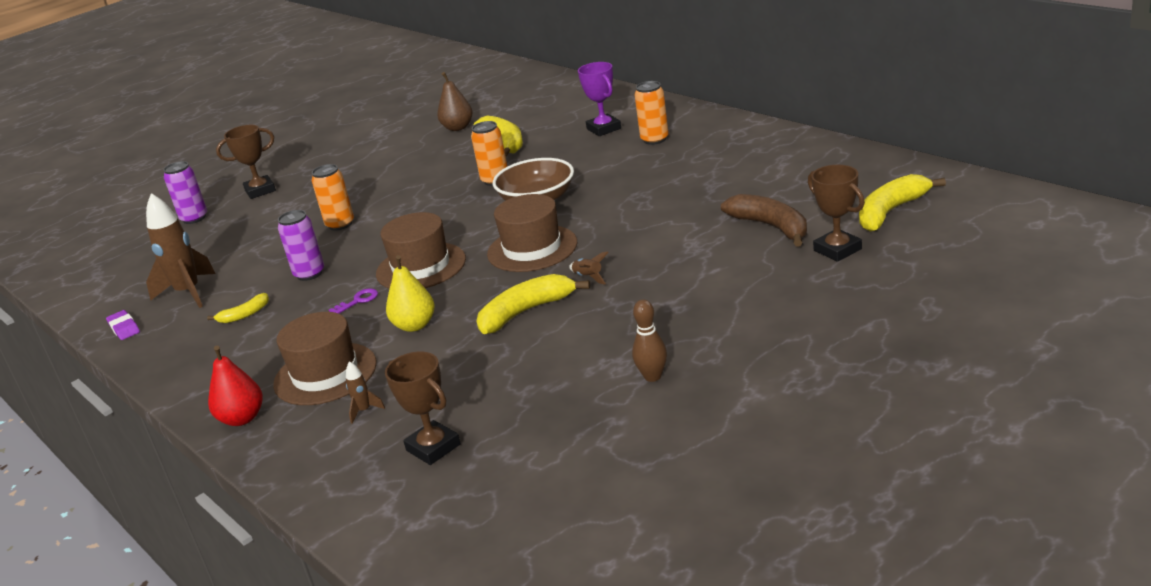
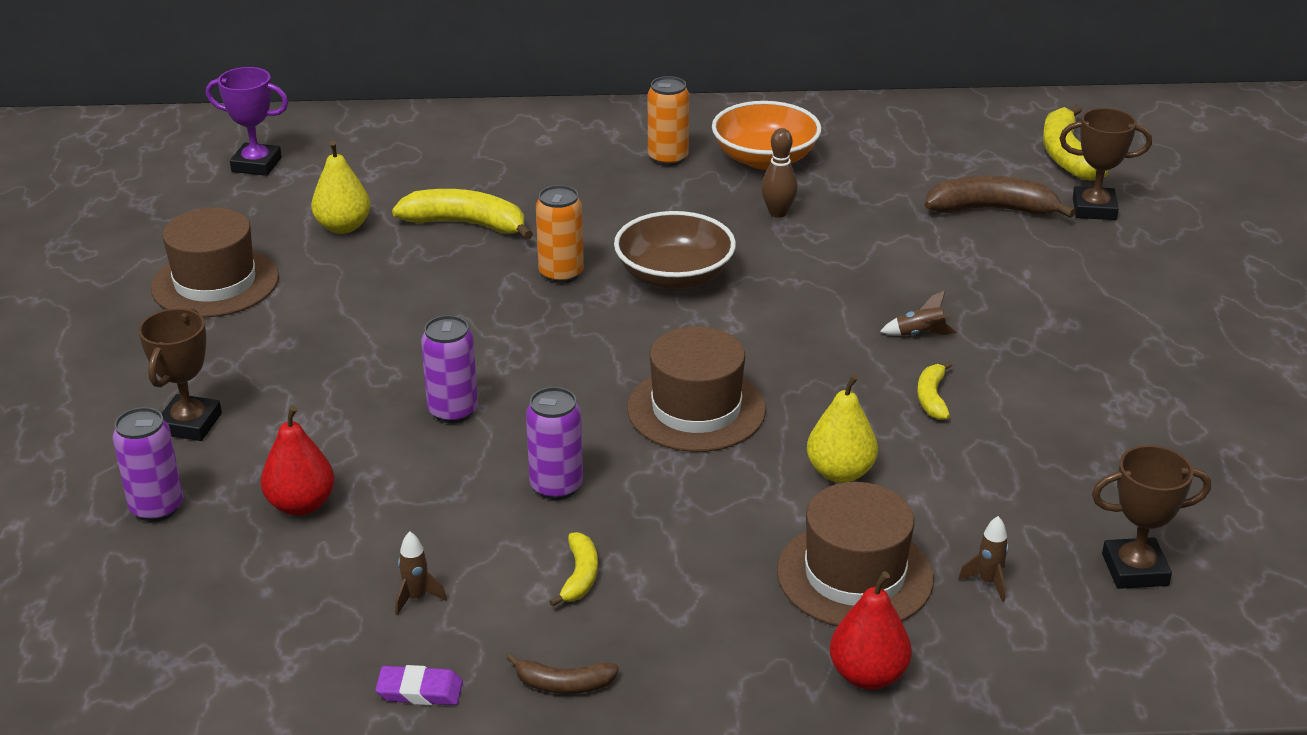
camera: 55 degrees left, 5 degrees up
brown rocket [146,193,216,308] -> brown rocket [395,532,447,616], size x0.44
orange can [312,164,354,231] -> purple can [421,315,478,424]
purple key [329,289,378,314] -> none
brown pear [437,72,473,131] -> yellow pear [311,141,371,234]
yellow banana [476,274,590,334] -> yellow banana [917,361,953,420], size x0.54
brown hat [487,194,577,272] -> brown hat moved to [151,207,279,317]
purple trophy [578,62,621,136] -> purple trophy moved to [206,67,289,176]
brown bowling pin [632,299,667,382] -> brown bowling pin moved to [761,128,798,218]
none -> red pear [261,406,335,516]
none -> brown banana [507,654,619,694]
none -> orange bowl [712,101,821,170]

